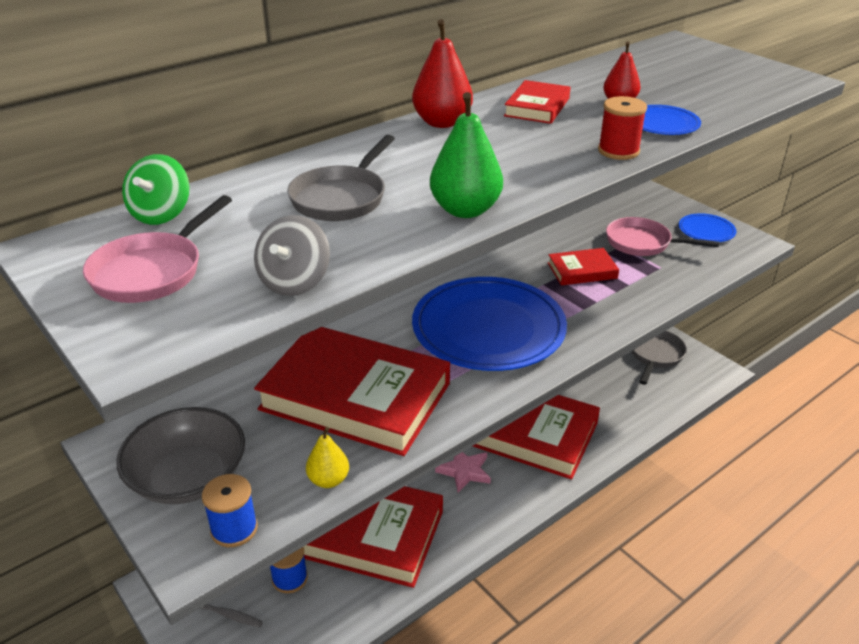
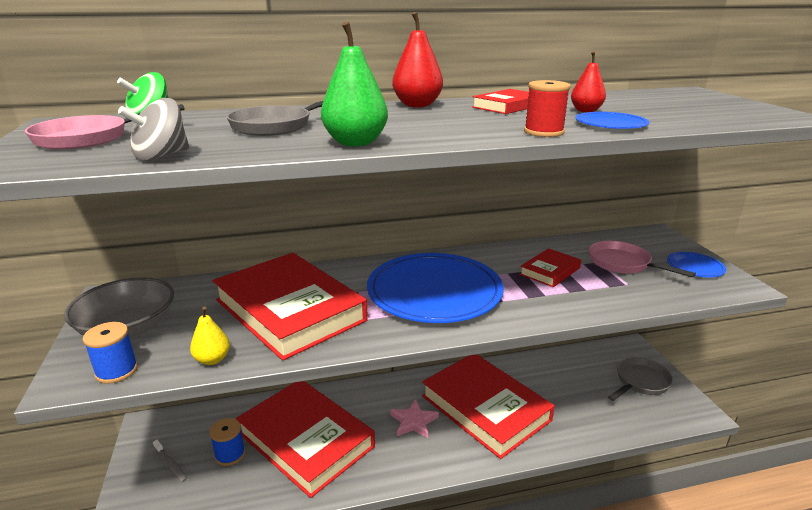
camera: 25 degrees right, 10 degrees down
red book [548,248,619,286] -> red book turned 60 degrees counterclockwise [520,248,581,287]

